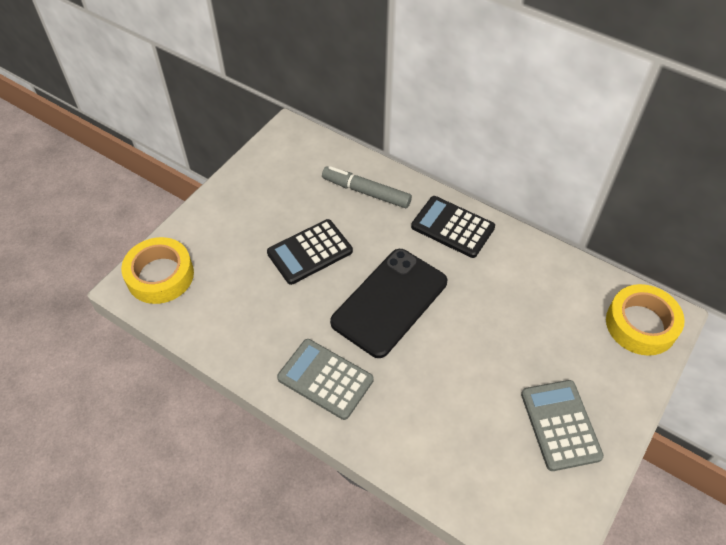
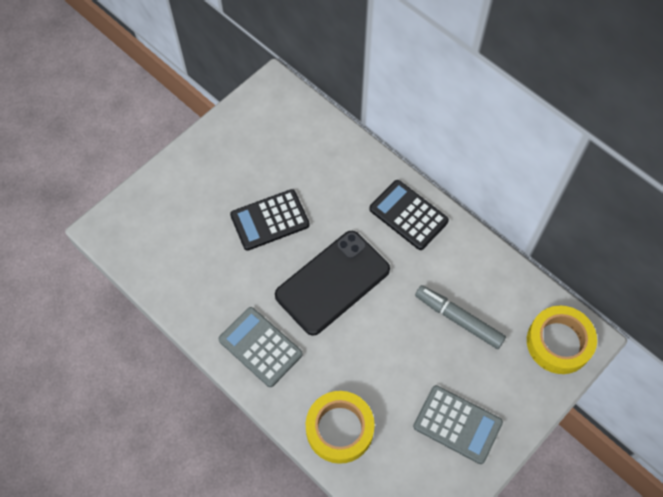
camera: 10 degrees right, 10 degrees up
yellow tape [121,237,194,304] -> yellow tape moved to [306,391,375,464]
grey marker [322,166,412,209] -> grey marker moved to [415,285,506,349]
grey calculator [521,380,604,471] -> grey calculator turned 120 degrees clockwise [413,385,503,464]

